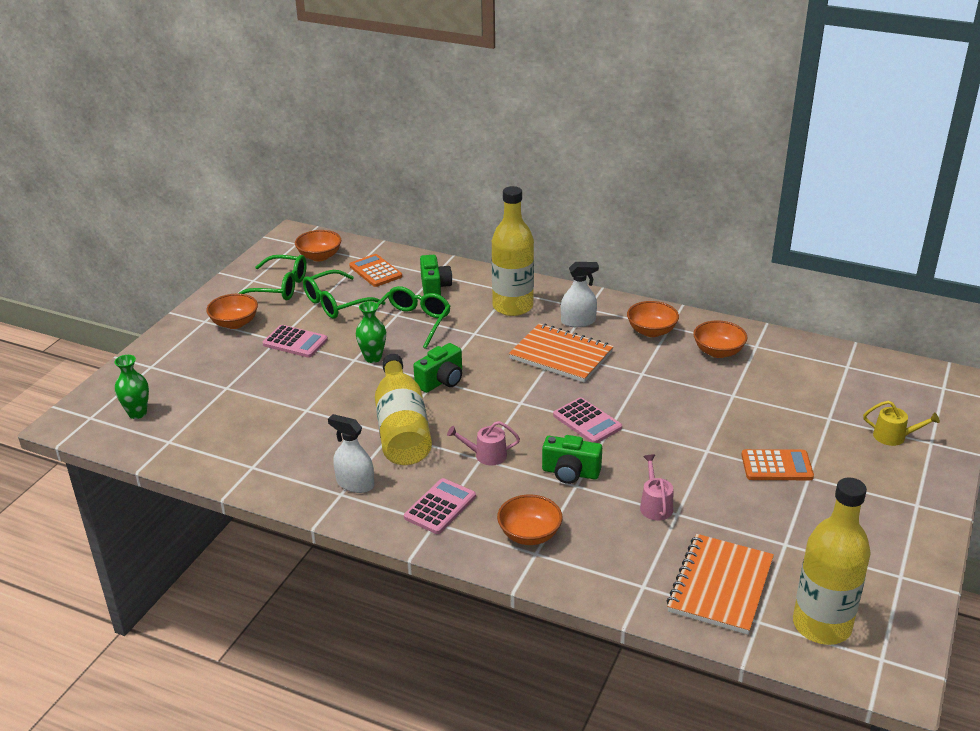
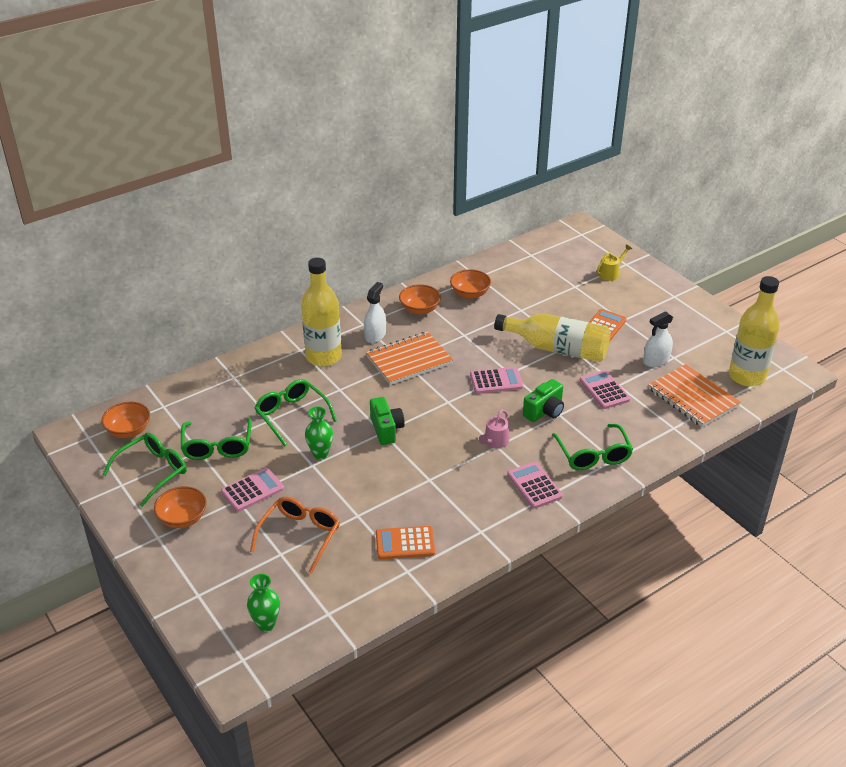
camera: 60 degrees left, 5 degrees up
white spray bottle [328,414,374,493] -> white spray bottle moved to [643,311,673,367]
orange calculator [349,254,402,287] -> orange calculator moved to [376,526,435,559]
yellow bottle [375,354,432,465] -> yellow bottle moved to [494,314,610,362]
green camera [420,255,452,295] -> none
orange bowl [497,495,563,545] -> green glasses [552,424,633,470]
pink watering can [640,455,673,520] -> pink calculator [580,370,630,409]
none -> orange glasses [250,496,340,574]

